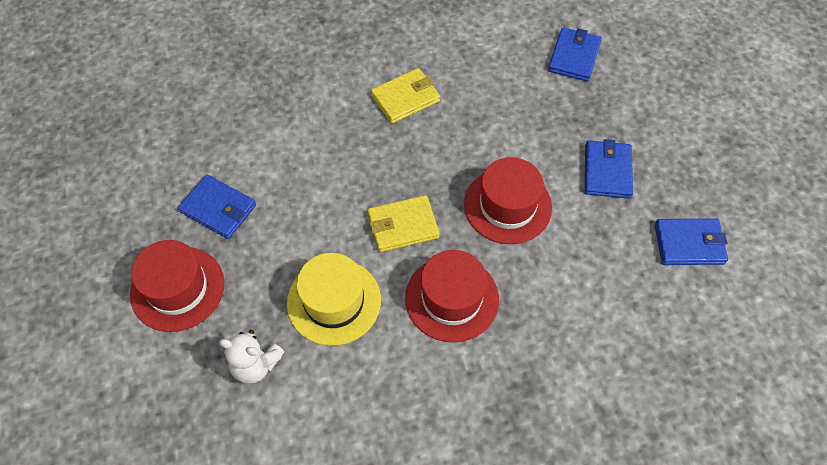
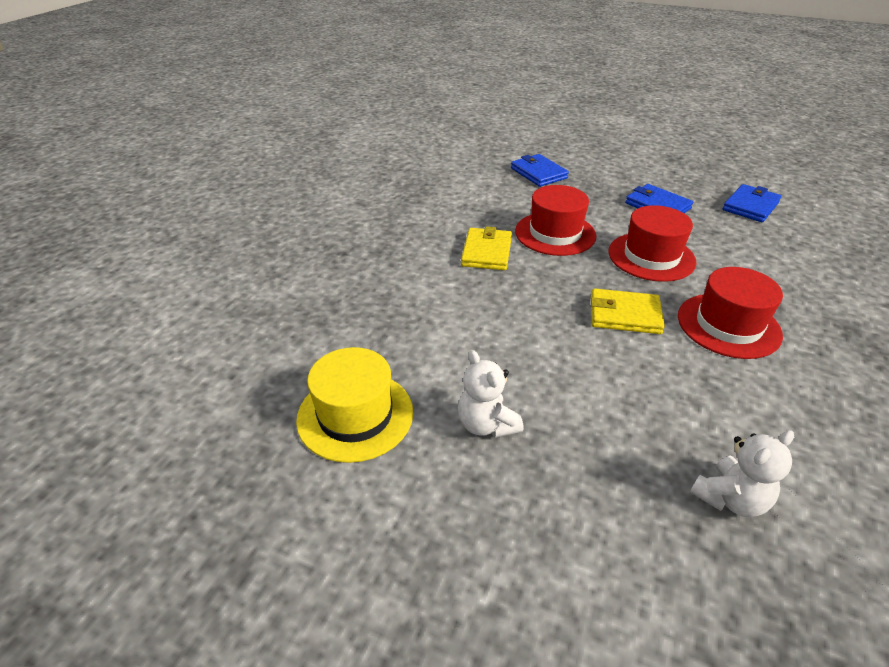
camera: 50 degrees left, 20 degrees down
red hat [130,240,224,332] -> red hat moved to [515,185,596,256]
blue wallet [178,175,256,239] -> white teddy bear [458,350,524,438]
yellow hat [287,253,381,346] -> yellow hat moved to [296,347,413,463]
yellow wallet [368,195,440,252] -> yellow wallet turned 75 degrees clockwise [591,288,665,334]

